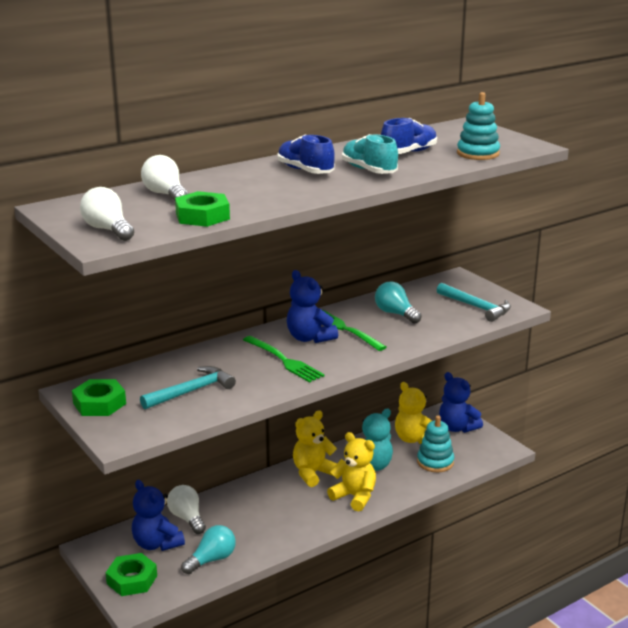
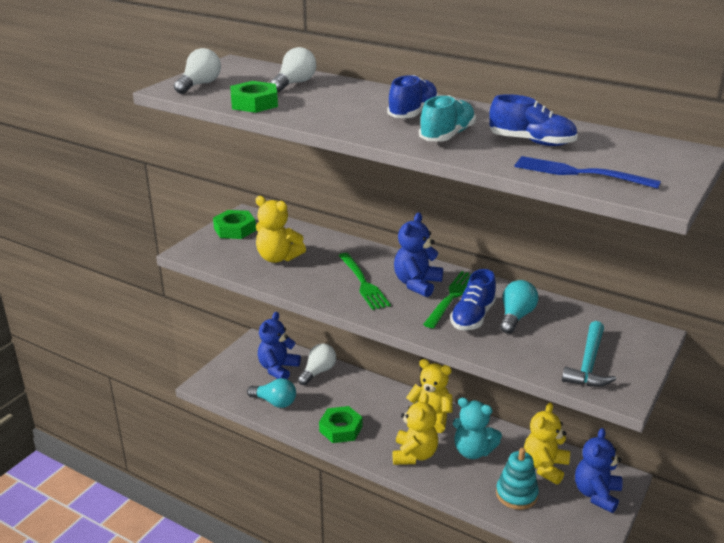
camera: 65 degrees right, 5 degrees up
green nut [106,553,157,596] -> green nut moved to [319,406,363,443]
turquoise hammer [140,366,236,409] -> yellow teddy bear [256,196,306,263]
green fork [243,336,325,383] -> green fork turned 45 degrees counterclockwise [338,253,391,310]
turquoise stacking toy [457,92,500,160] -> blue fork [514,156,661,189]
none -> blue shoe [450,269,496,330]

